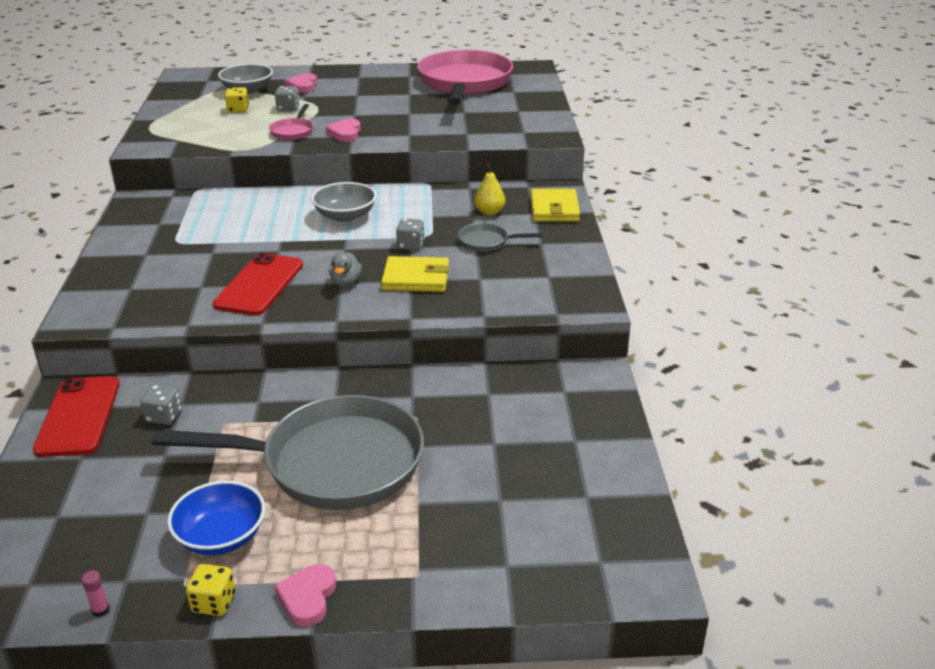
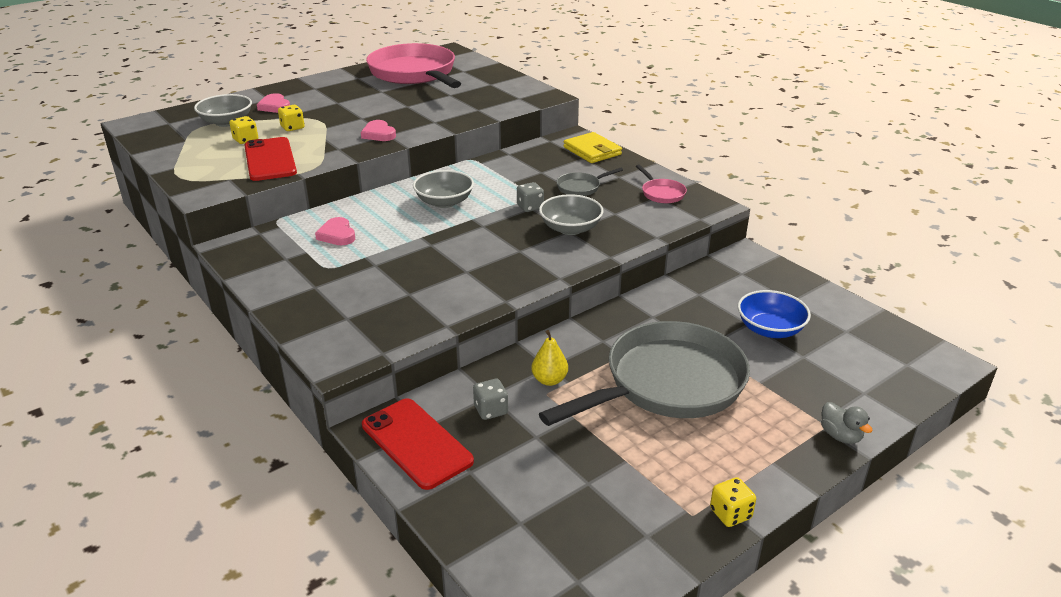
camera: 35 degrees left, 0 degrees up
pink glue stick [81,571,110,617] -> none
blue bowl [167,481,265,555] -> blue bowl moved to [738,290,811,338]
red phone [213,253,303,316] -> red phone moved to [244,137,297,181]
pink pan [269,104,313,140] -> pink pan moved to [636,164,687,203]
pink heart [274,564,336,626] -> pink heart moved to [315,217,355,245]
grey dice [275,86,299,111] -> yellow dice [278,105,305,131]
grey duck [329,252,362,287] -> grey duck moved to [821,402,873,444]
yellow wallet [381,256,449,292] -> grey bowl [539,194,603,235]
yellow pear [474,164,505,216] -> yellow pear moved to [531,330,568,386]

